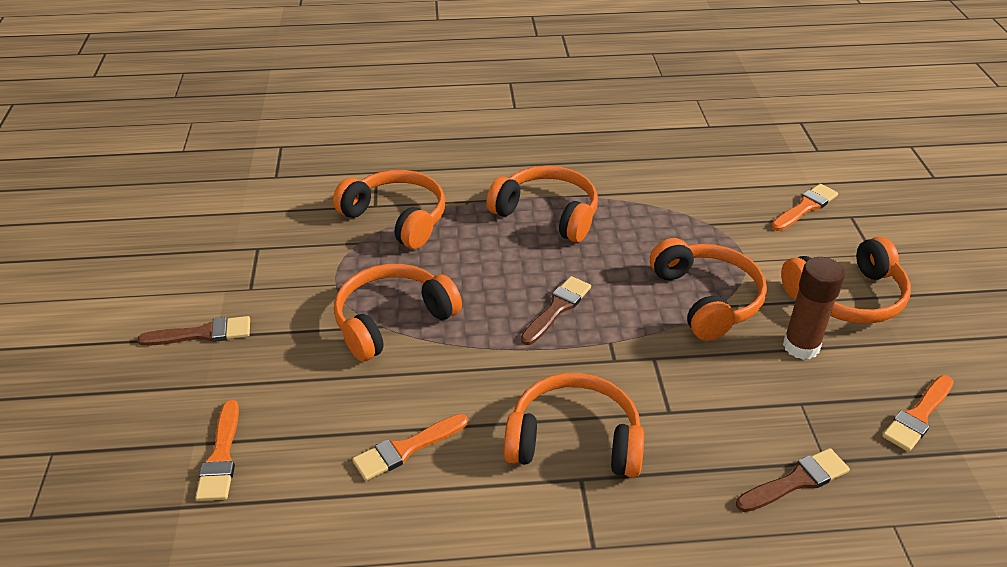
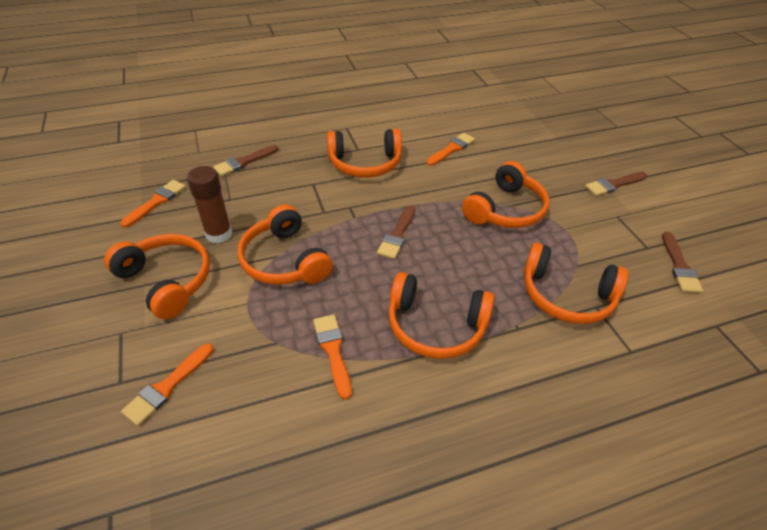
camera: 165 degrees right, 5 degrees up
orange brush [195,400,239,501] -> orange brush moved to [313,314,352,400]
orange headphones [781,237,911,324] -> orange headphones turned 75 degrees clockwise [104,234,210,319]
none -> brown brush [662,232,703,293]

